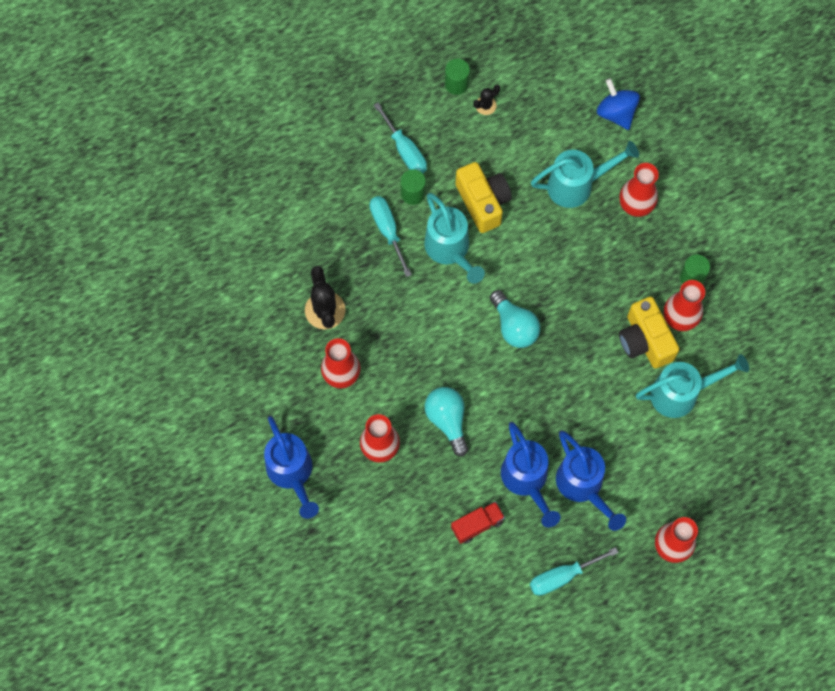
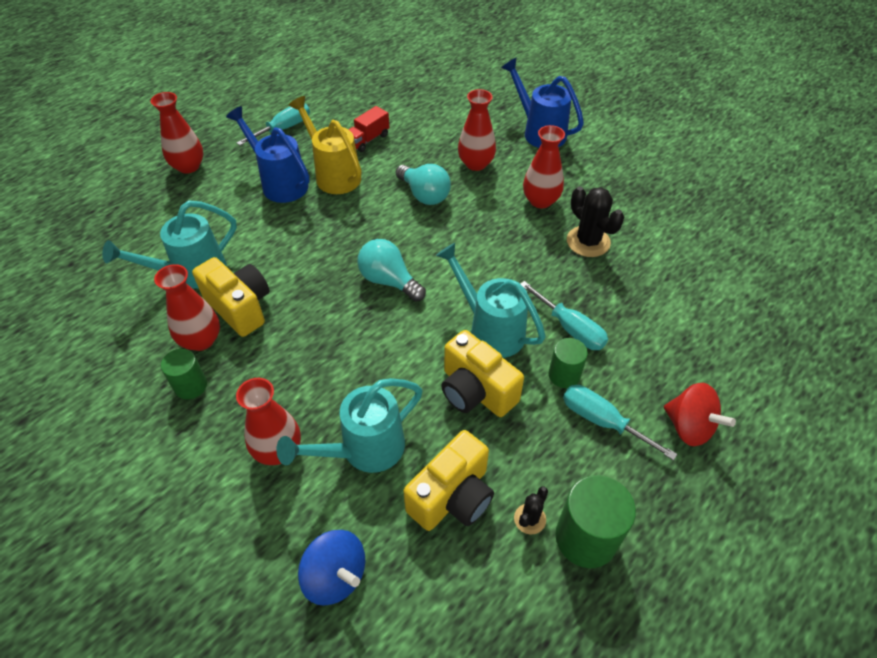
camera: 160 degrees right, 20 degrees down
green cylinder [445,59,470,95] -> green cylinder [555,475,636,568], size x1.64
blue watering can [501,422,560,527] -> yellow watering can [289,96,362,194]
none -> yellow camera [403,430,494,531]
none -> red spinning top [664,383,736,446]

